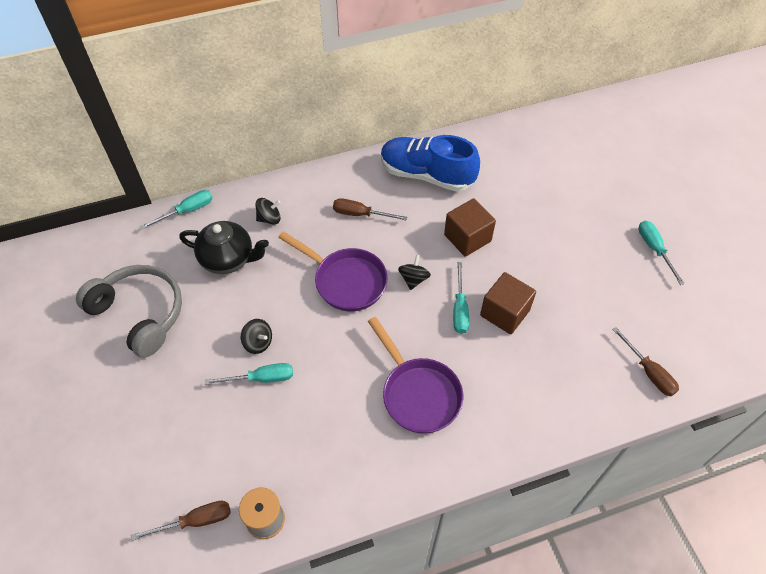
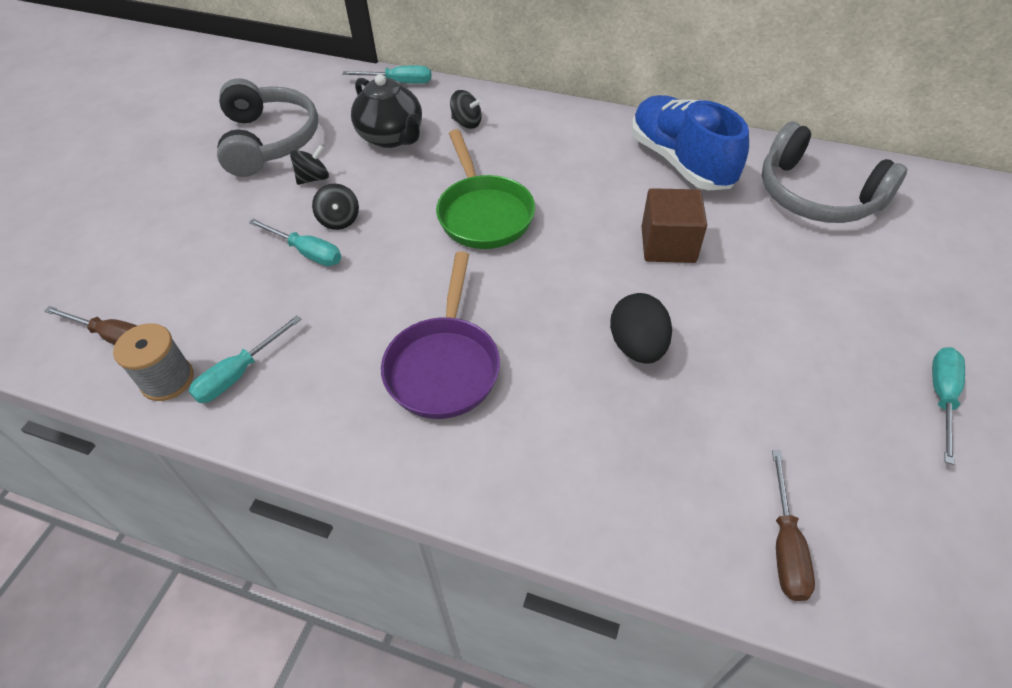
camera: 40 degrees right, 5 degrees down
purple pan [278,231,388,312] -> green pan [436,129,535,249]
brown screwdriver [333,198,407,221] -> none
black spinning top [398,255,431,290] -> black spinning top moved to [290,145,329,185]
turquoise screwdriver [453,262,469,334] -> turquoise screwdriver moved to [189,315,302,403]
brown cube [480,272,536,334] -> black egg [610,293,672,364]
none -> grey headphones [762,122,907,223]

